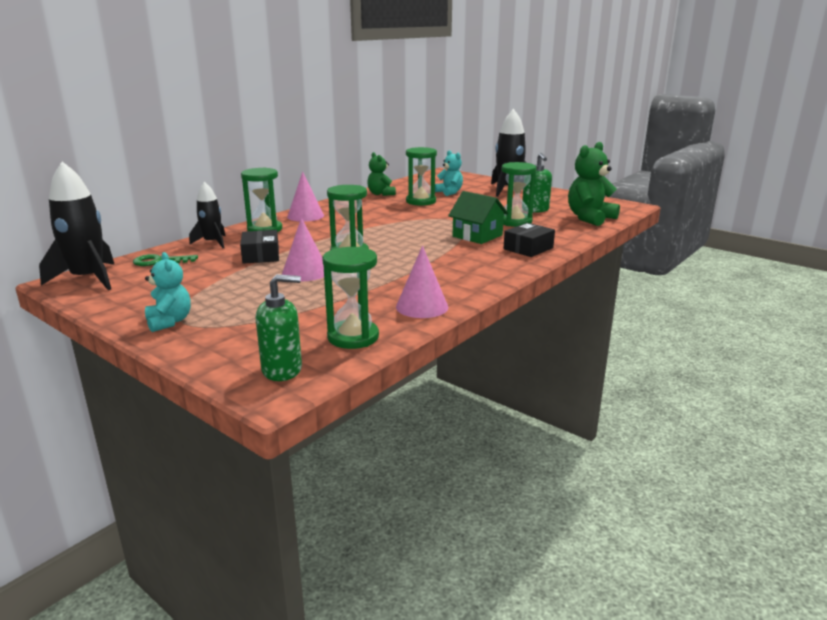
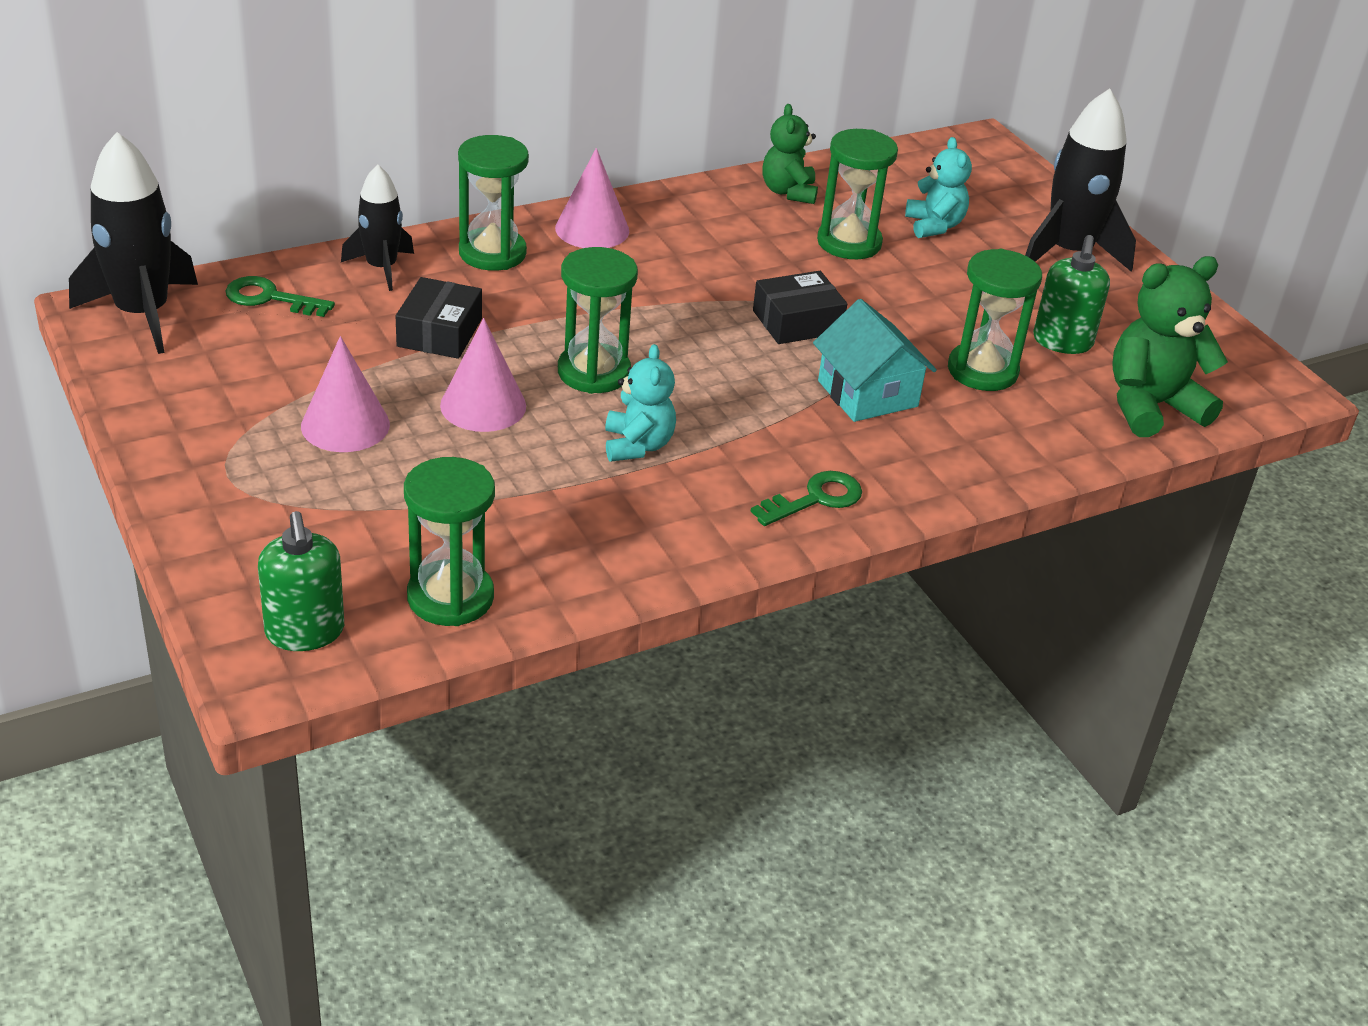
camera: 20 degrees right, 15 degrees up
turquoise teddy bear [145,252,191,332] -> turquoise teddy bear moved to [605,344,676,462]
green soap dispenser [256,274,302,381] -> green soap dispenser turned 60 degrees clockwise [258,511,344,651]
pink cone [396,246,448,318] -> pink cone moved to [301,336,390,452]
green house [448,191,508,244] -> turquoise house [813,299,937,422]
black box [503,223,555,257] -> black box moved to [753,271,847,344]
none -> green key [751,471,862,526]

